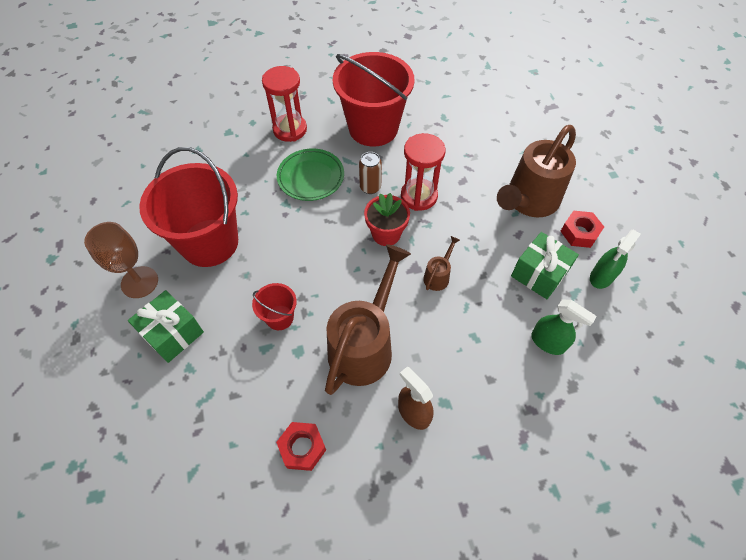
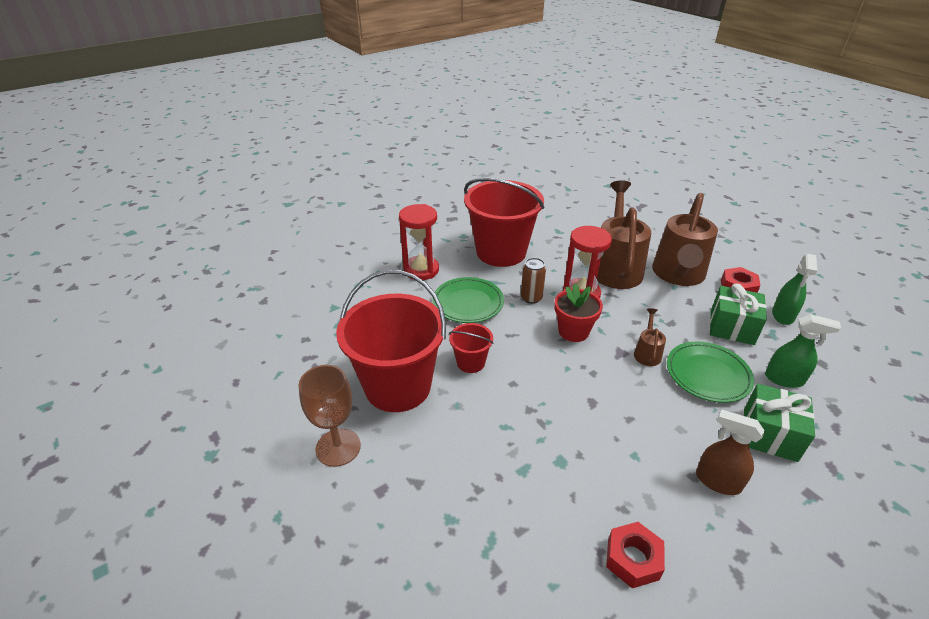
camera: 20 degrees left, 20 degrees down
green gift [128,290,204,363] -> green gift moved to [744,383,815,462]
red bucket [252,283,297,330] -> red bucket moved to [449,323,493,373]
brown watering can [325,244,411,395] -> brown watering can moved to [597,180,651,289]
none -> green plate [667,342,754,403]

